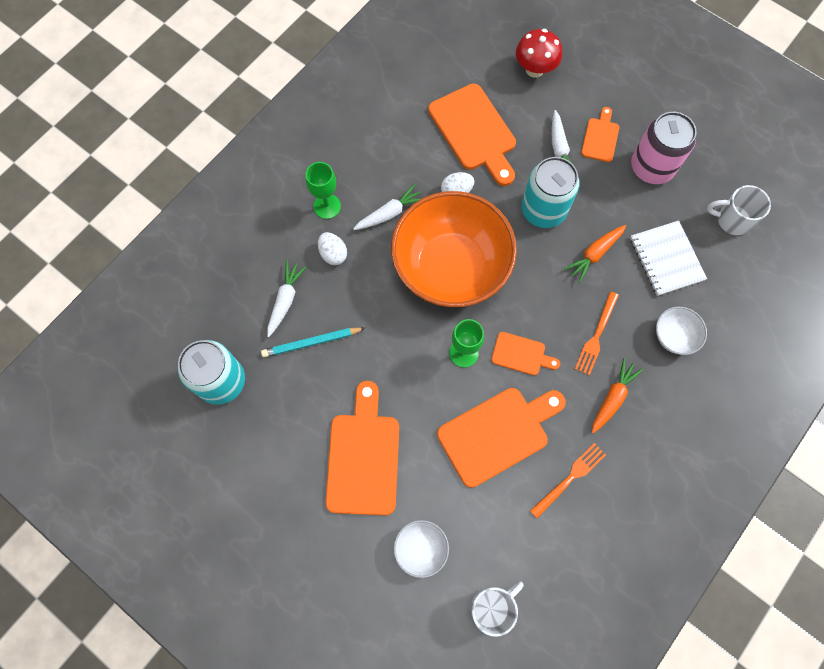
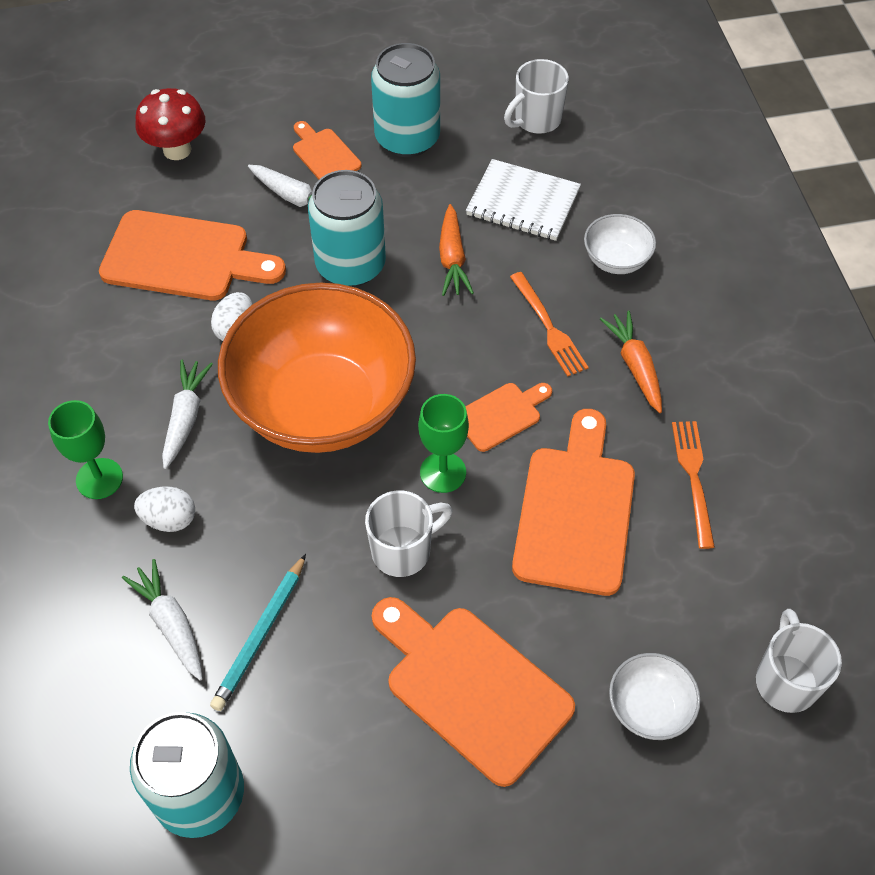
camera: 50 degrees left, 15 degrees down
pink can [631,112,697,184] -> turquoise can [371,43,440,157]
none -> white mug [365,490,453,577]

